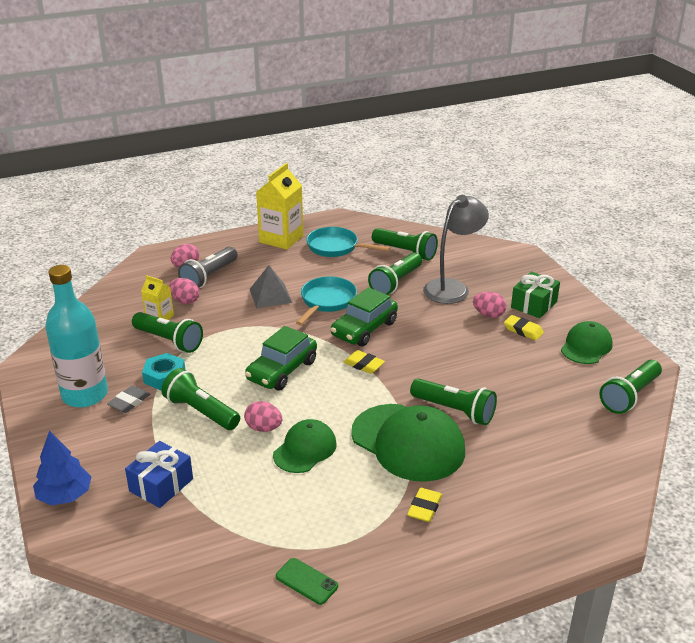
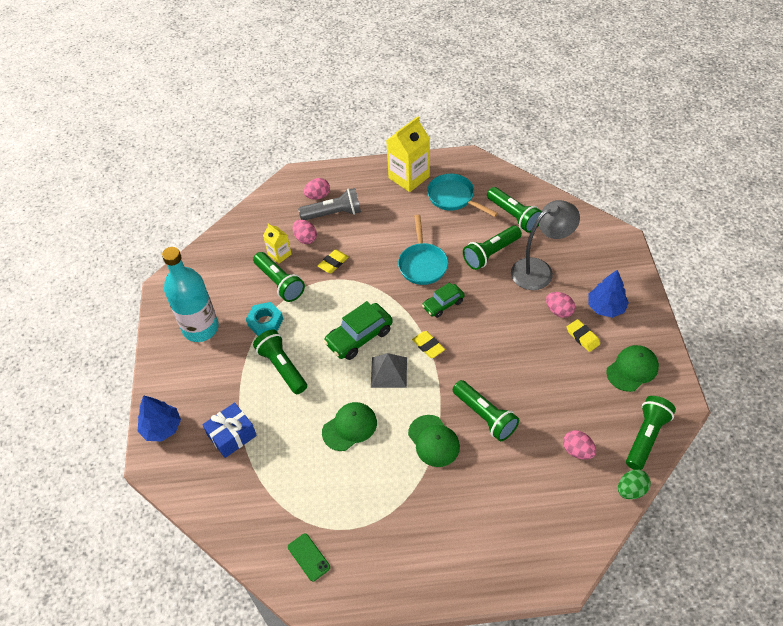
camera: 20 degrees right, 20 degrees up
grey eraser [107,385,150,413] -> none
grey flashlight [178,247,238,288] -> grey flashlight turned 150 degrees counterclockwise [298,188,361,220]
pink egg [244,401,282,432] -> pink egg moved to [563,430,596,460]
grey pyramid [250,265,292,308] -> grey pyramid moved to [371,353,407,388]
turquoise pan [296,276,357,326] -> turquoise pan turned 135 degrees clockwise [398,215,448,285]
green car [331,287,398,346] -> green car [422,282,465,318], size x0.63
green cap [351,404,465,482] -> green cap [408,415,460,467], size x0.58
yellow eraser [407,488,442,522] -> yellow eraser moved to [318,250,348,273]
green gift [511,272,560,318] -> blue tree [588,270,629,318]
green flashlight [599,360,662,414] -> green flashlight turned 150 degrees clockwise [626,396,676,470]
none -> green egg [618,469,651,499]

